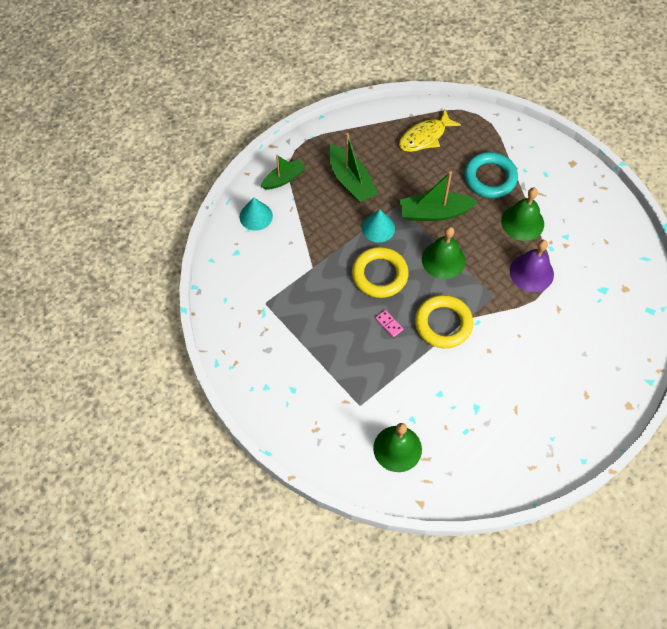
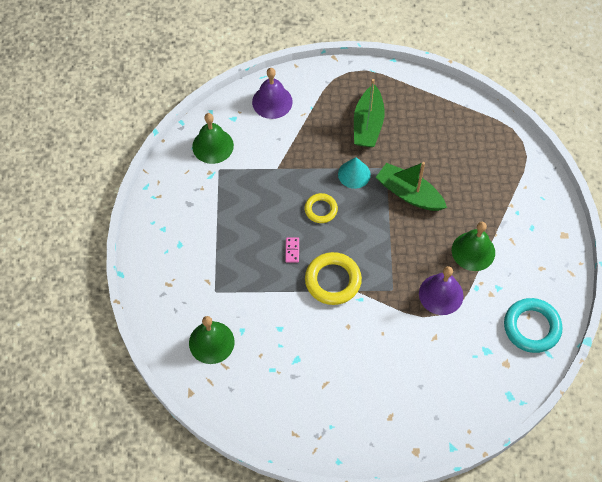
camera: 40 degrees right, 0 degrees up
turquoise cone [240,197,273,231] -> purple bell [252,68,293,119]
green boat [261,155,306,190] -> none
yellow ring [352,247,409,298] -> yellow ring [304,193,338,223], size x0.61
yellow fish [399,110,461,152] -> none
green bell [422,226,465,279] -> green bell moved to [192,113,234,164]
turquoise ring [464,152,518,198] -> turquoise ring moved to [504,298,563,353]

